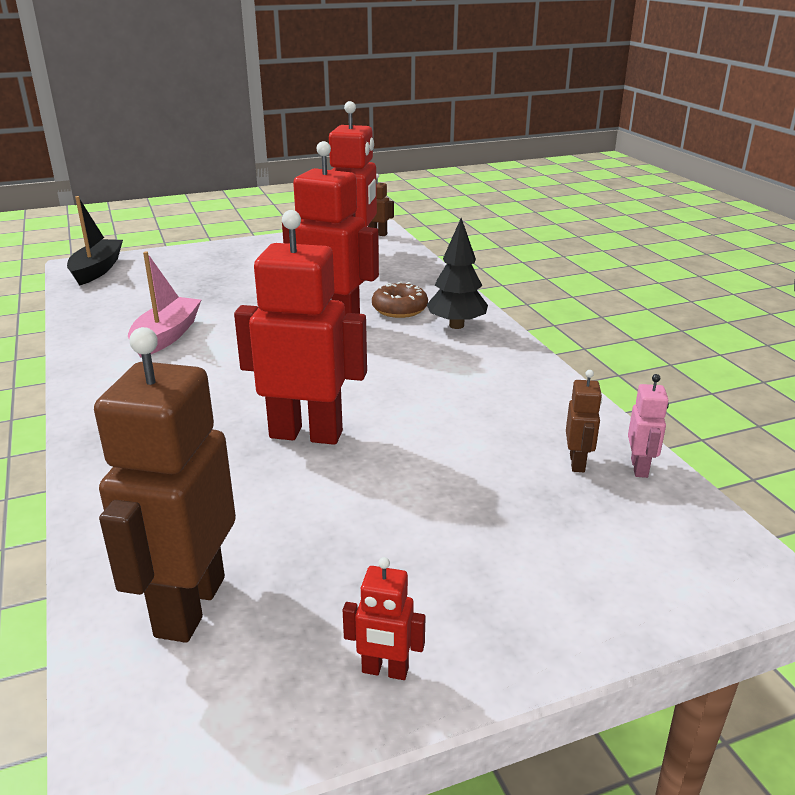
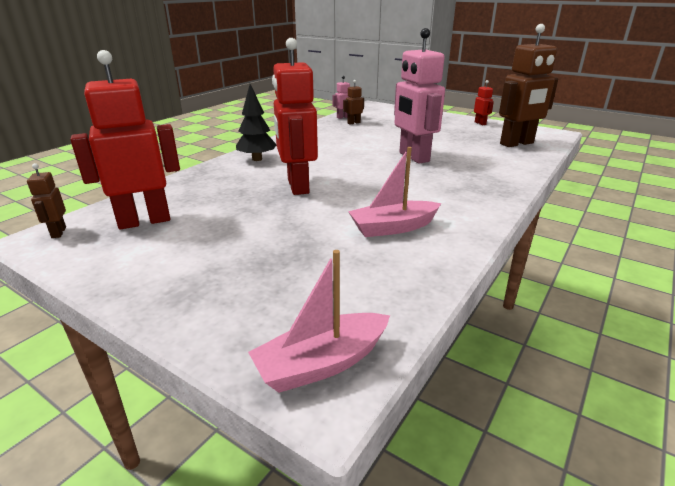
camera: 125 degrees left, 0 degrees up
black boat [67,196,123,286] -> pink boat [248,250,390,393]
red robot [234,210,367,445] -> pink robot [394,28,445,164]
brown donut [372,282,428,318] -> none

